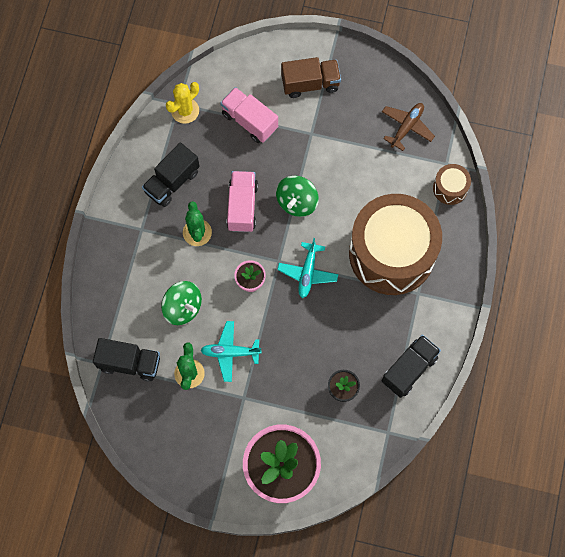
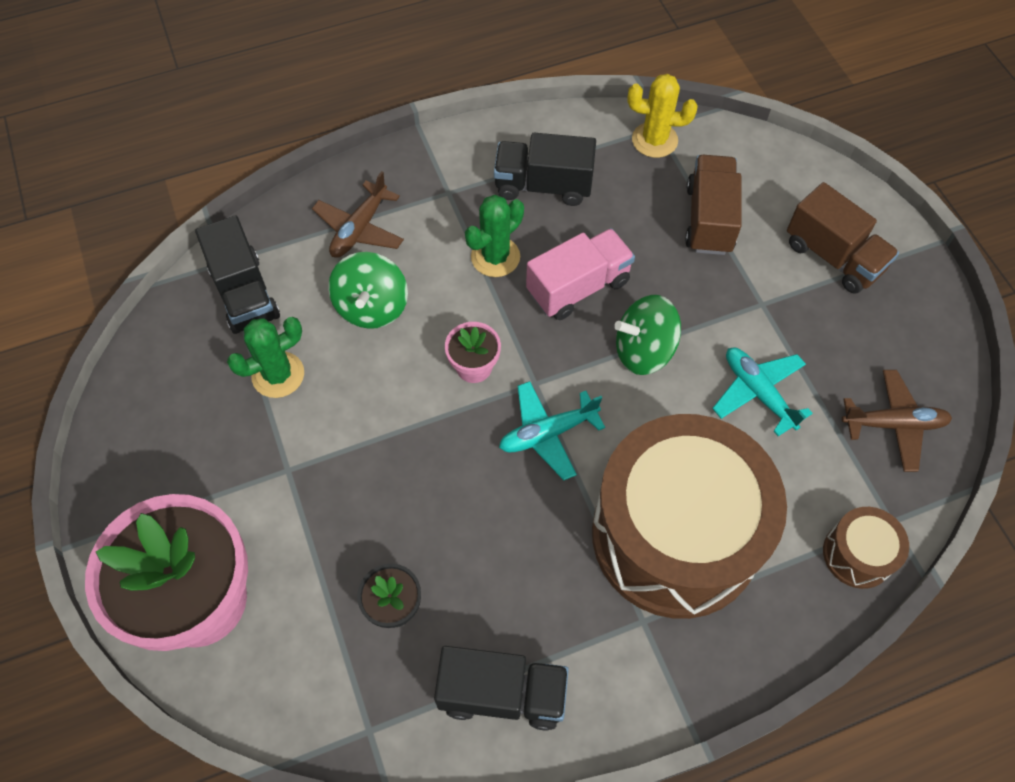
camera: 55 degrees right, 10 degrees down
turquoise plane [201,321,261,382] -> turquoise plane moved to [712,347,813,436]
pink truck [220,87,278,143] -> brown truck [685,155,742,255]
none -> brown plane [312,171,404,258]

